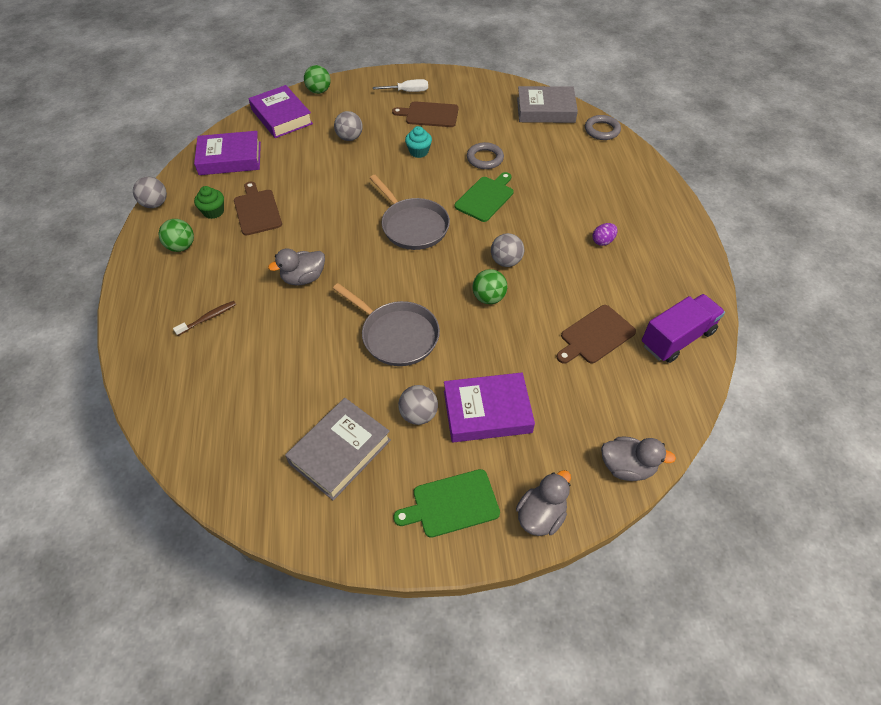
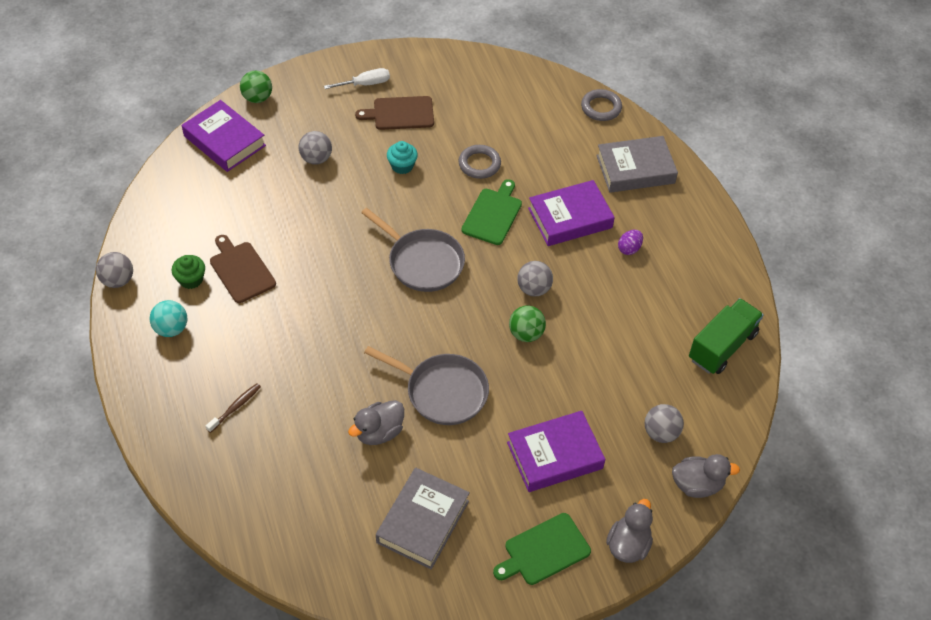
camera: 15 degrees left, 0 degrees up
green ball [159,219,194,252] -> turquoise ball [150,300,188,337]
purple book [194,131,261,175] -> purple book moved to [528,180,615,246]
grey duck [268,249,325,286] -> grey duck moved to [348,400,404,445]
grey ball [398,385,438,425] -> grey ball moved to [645,404,684,443]
grey book [517,86,578,123] -> grey book moved to [596,136,678,193]
brown cutting board [557,305,636,364] -> none
purple truck [642,294,725,363] -> green truck [689,298,764,374]

